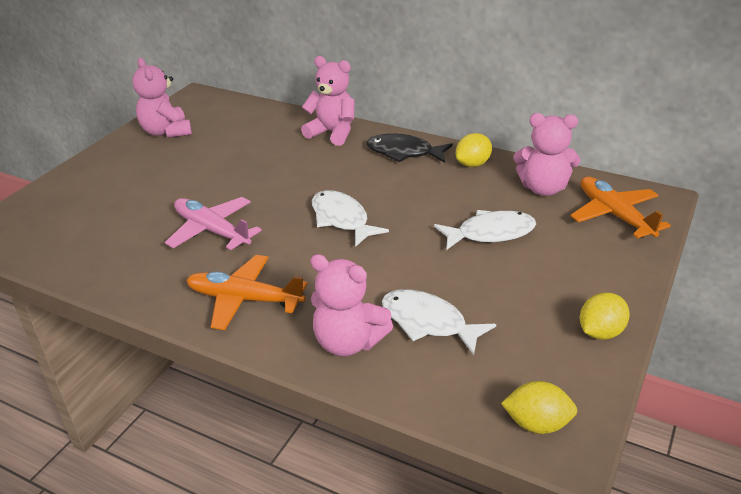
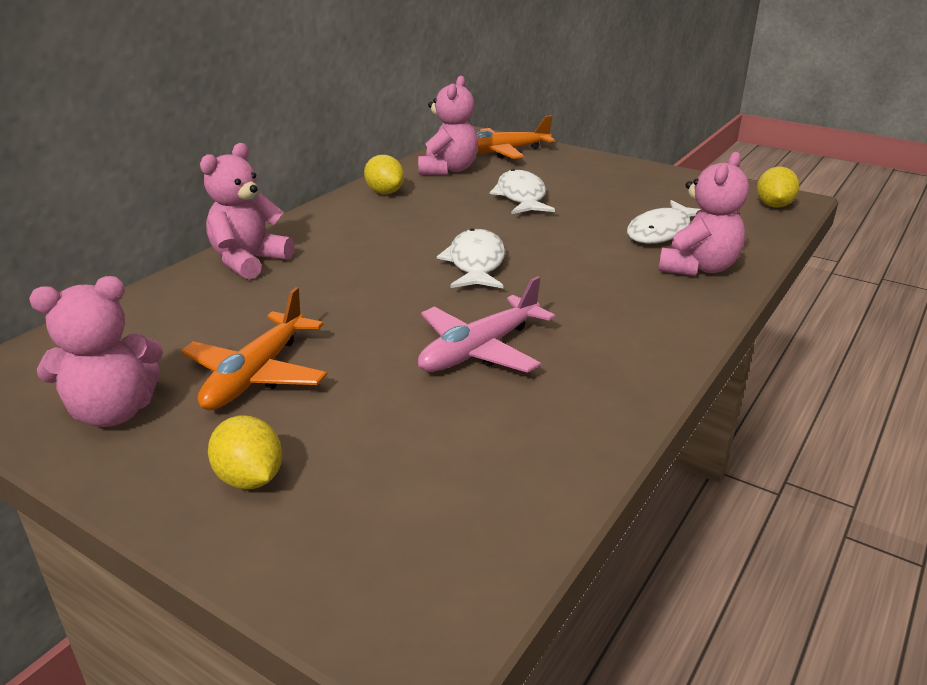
camera: 85 degrees left, 5 degrees down
orange plane [186,255,308,330] -> orange plane moved to [181,287,327,410]
white fish [312,190,389,247] -> white fish turned 120 degrees clockwise [437,228,505,288]
black fish [367,133,453,163] -> none
yellow lemon [580,292,630,340] -> yellow lemon moved to [208,416,282,490]

